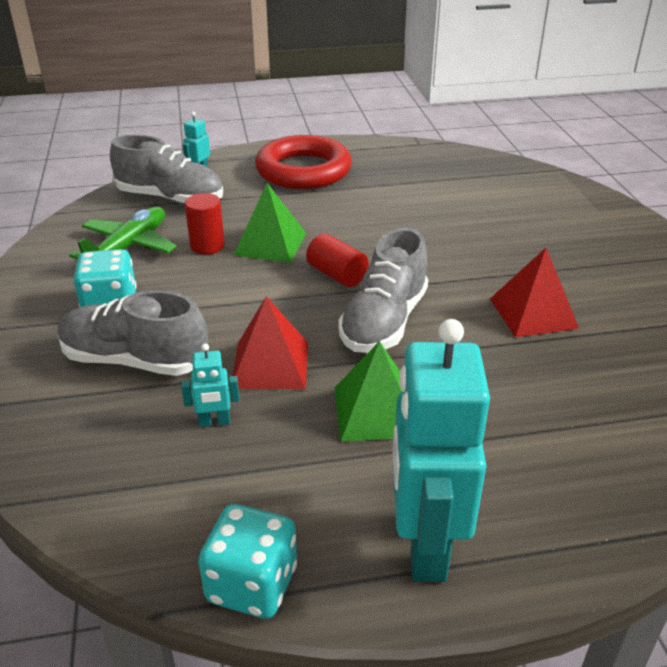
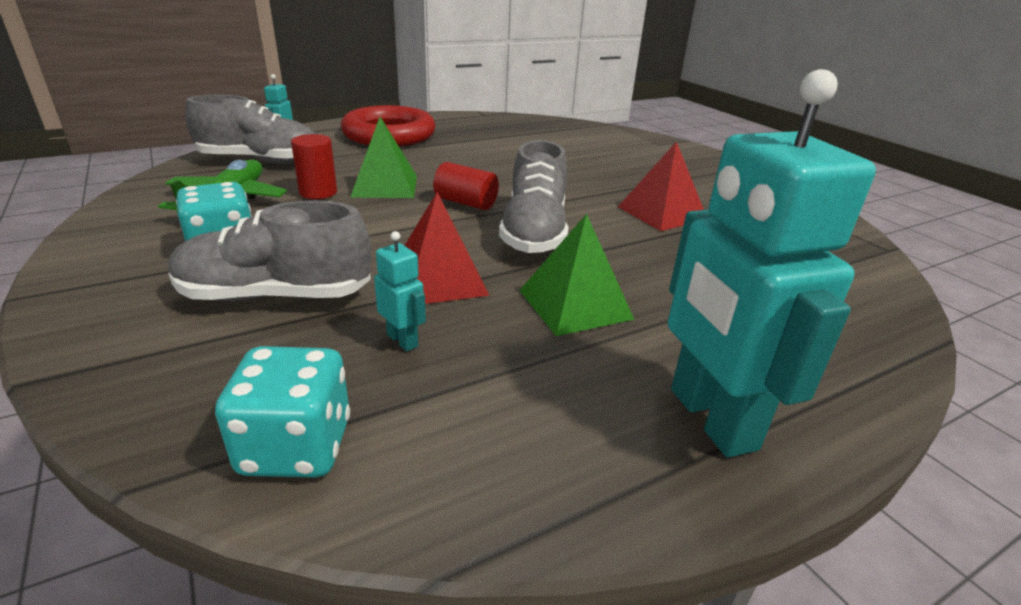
camera: 20 degrees left, 5 degrees down
turquoise robot [181,343,239,427] -> turquoise robot turned 105 degrees counterclockwise [374,231,426,351]
turquoise dice [198,504,297,619] -> turquoise dice moved to [215,346,350,478]

